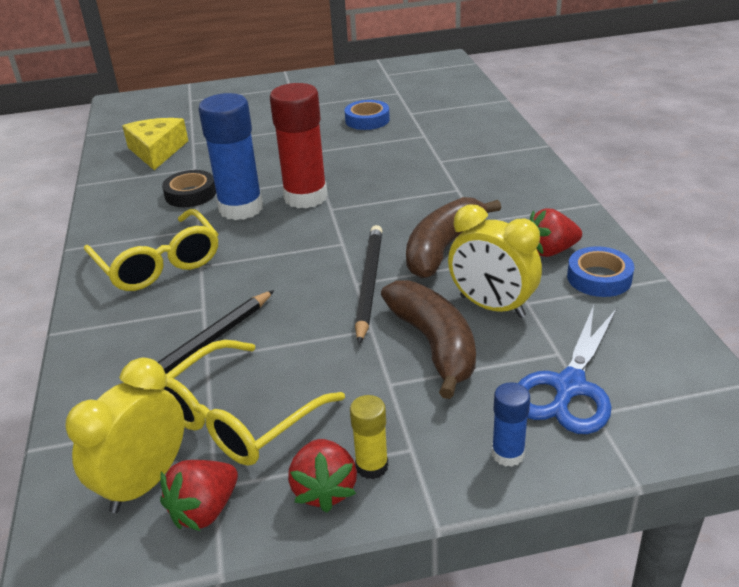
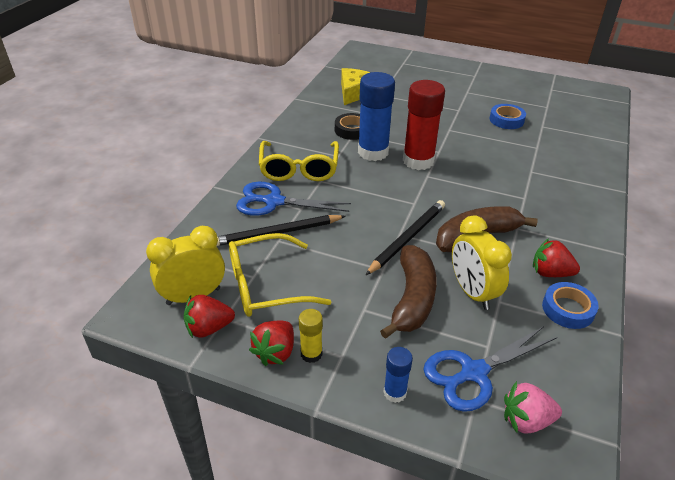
camera: 30 degrees right, 5 degrees up
none -> blue scissors [236,182,351,216]
none -> pink strawberry [504,381,562,434]

